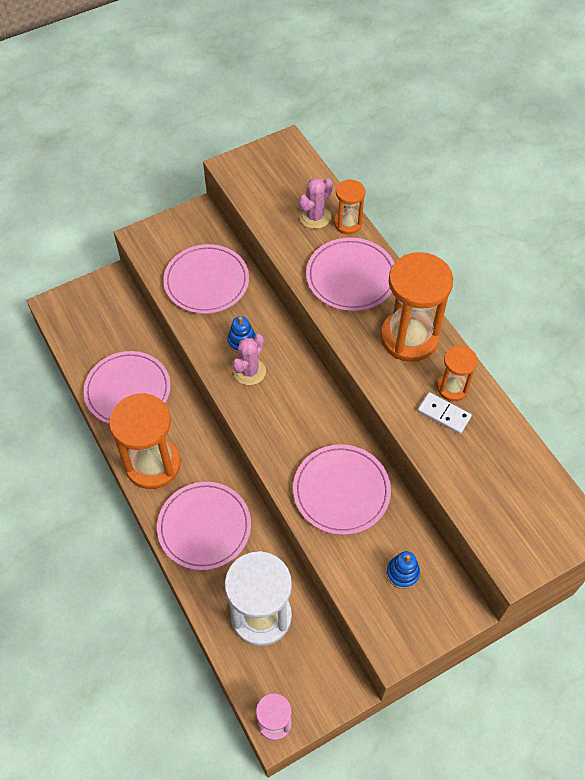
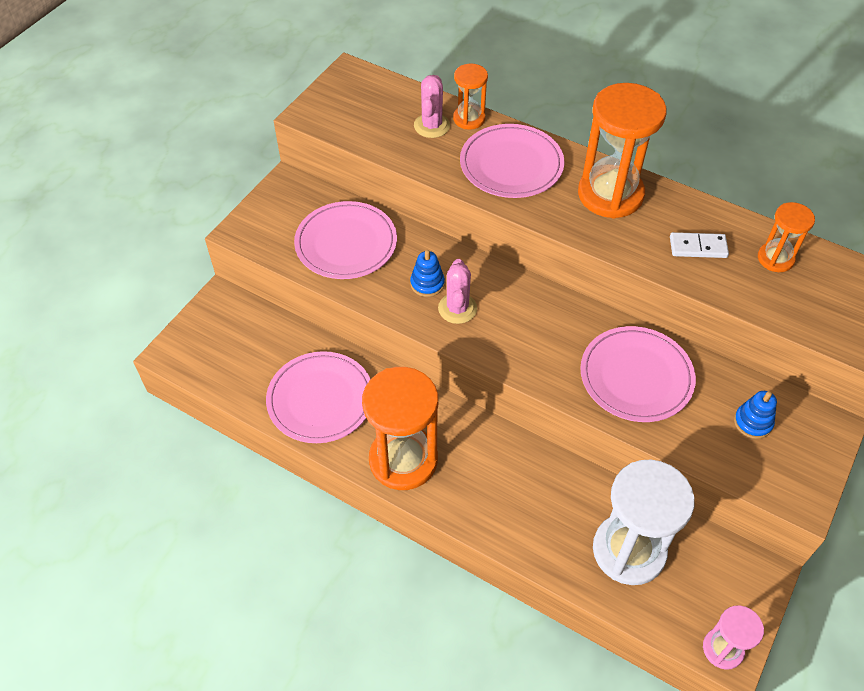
camera: 30 degrees left, 5 degrees down
pink plate [157,482,251,570] -> none
orange hourglass [437,345,478,401] -> orange hourglass moved to [758,202,815,272]

